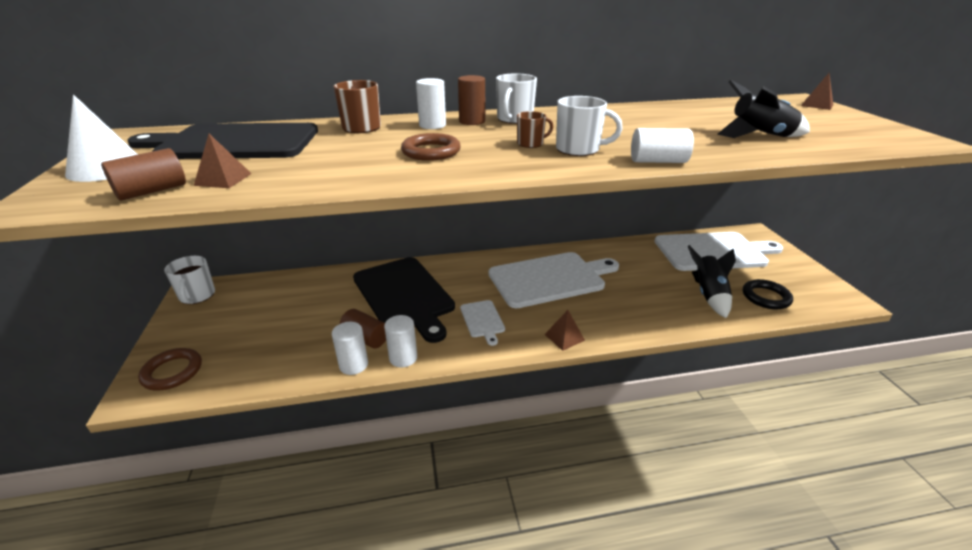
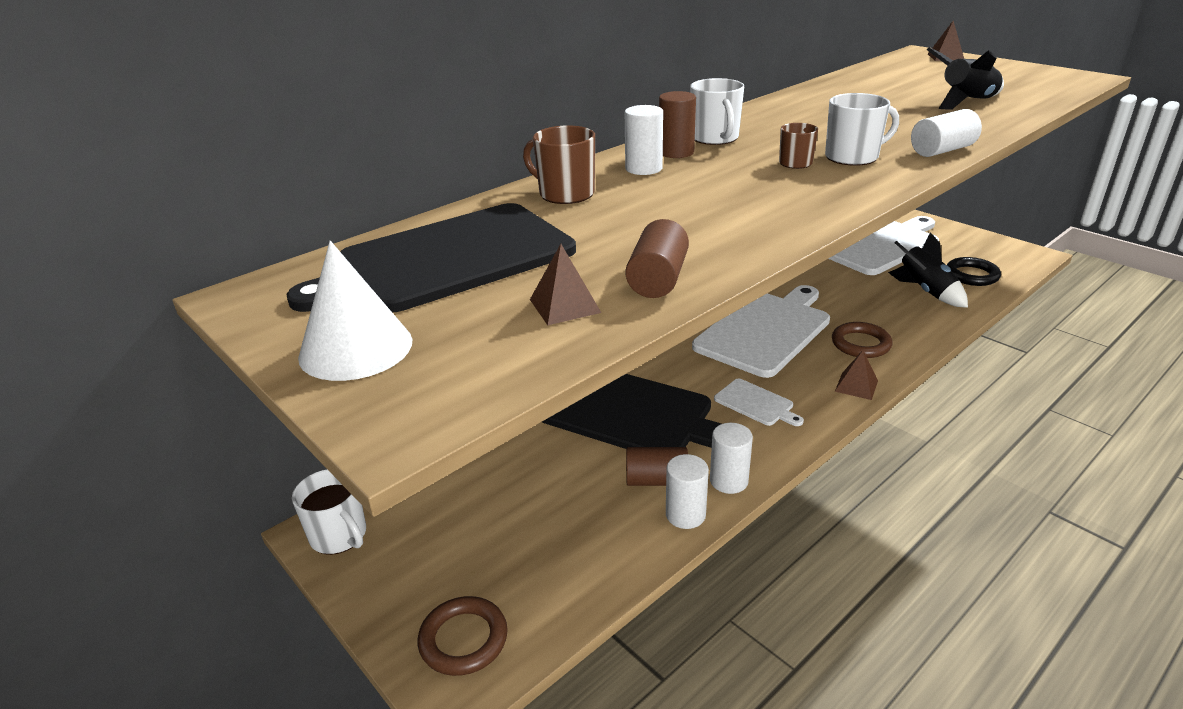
camera: 30 degrees left, 0 degrees up
brown cylinder [101,148,186,201] -> brown cylinder moved to [626,219,689,298]
brown ring [401,133,461,161] -> brown ring moved to [832,322,893,358]

